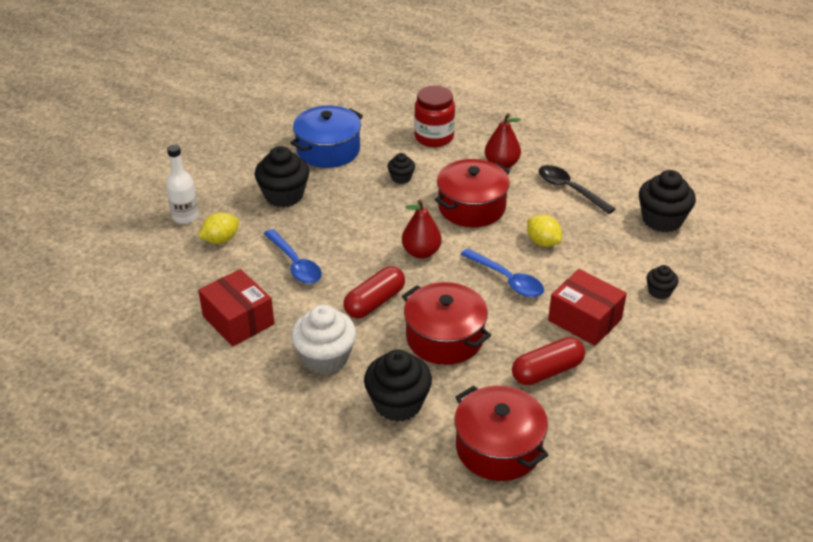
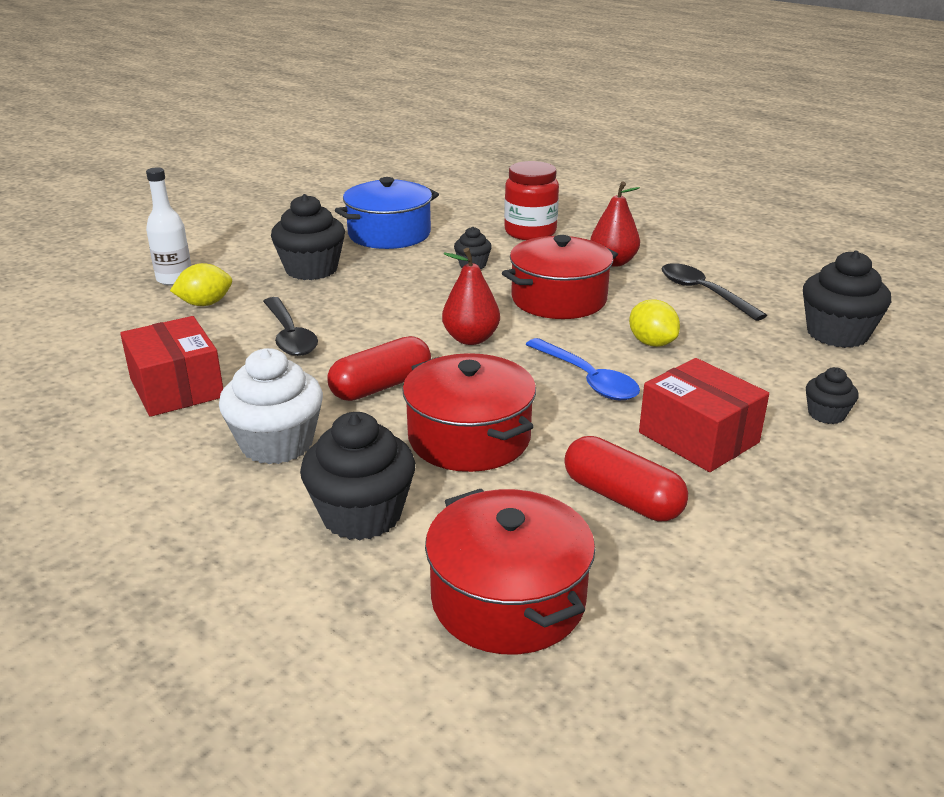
camera: 10 degrees right, 10 degrees down
blue spoon [264,229,322,284] -> black spoon [263,297,318,356]
red capsule [512,337,585,385] -> red capsule turned 60 degrees clockwise [564,436,688,522]

